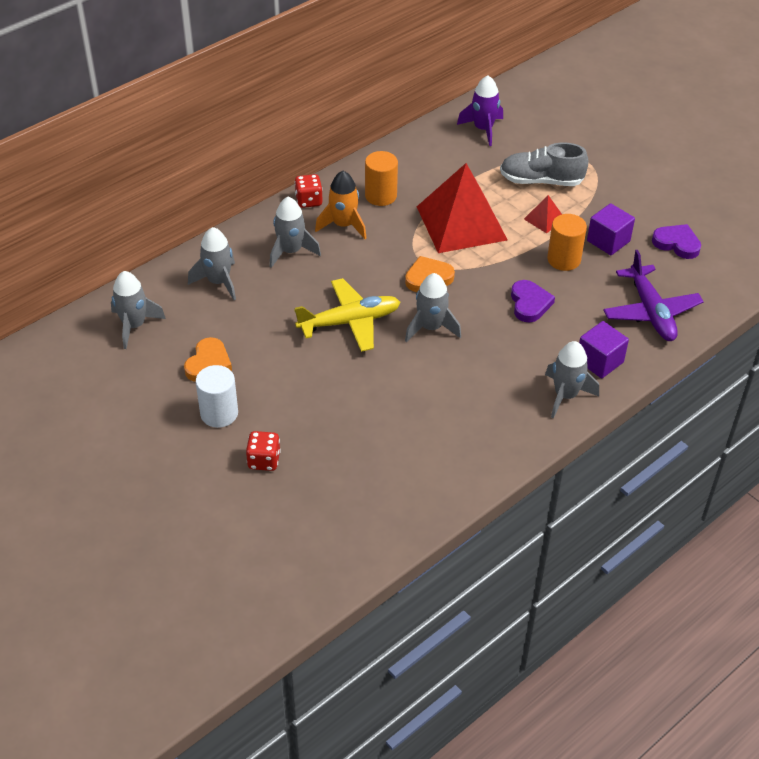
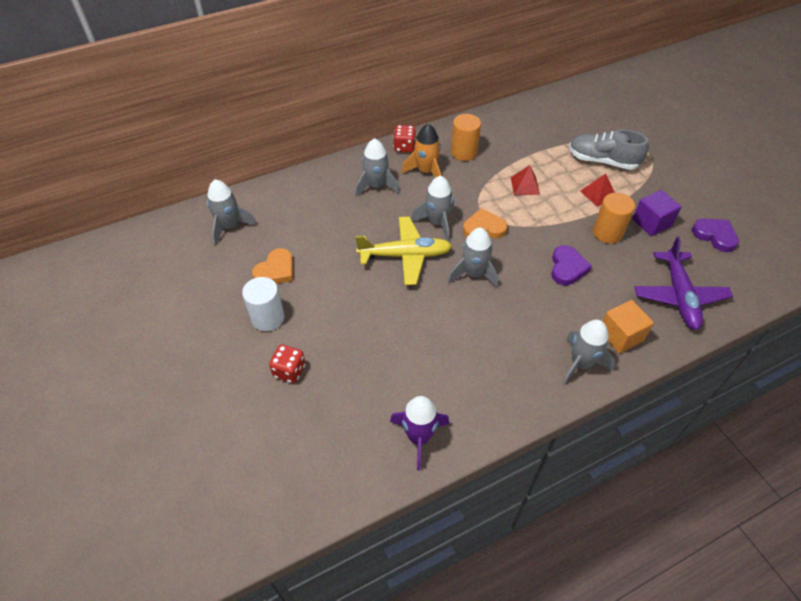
camera: 15 degrees right, 5 degrees up
grey rocket [188,227,236,300] -> grey rocket moved to [411,176,454,241]
red pyramid [417,163,508,253] -> red pyramid [511,165,540,195], size x0.42
purple rocket [457,76,503,146] -> purple rocket moved to [390,396,449,470]
purple cube [579,321,629,378] -> orange cube [603,300,654,353]

